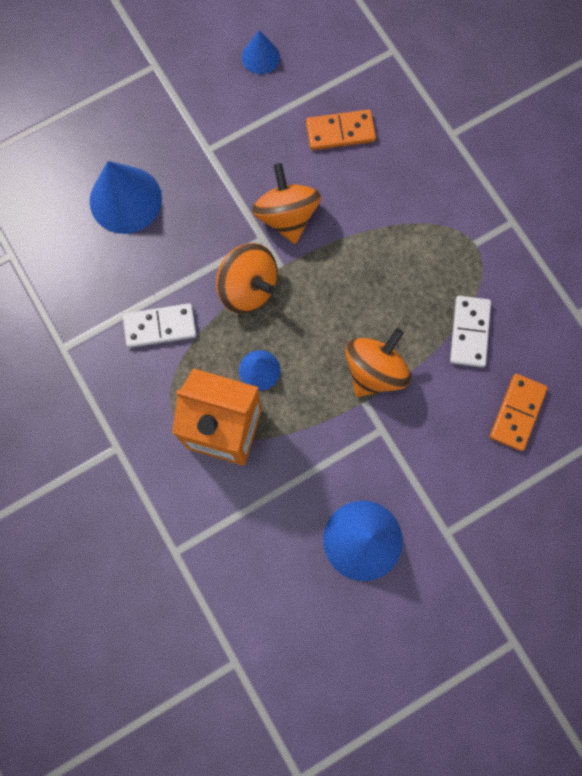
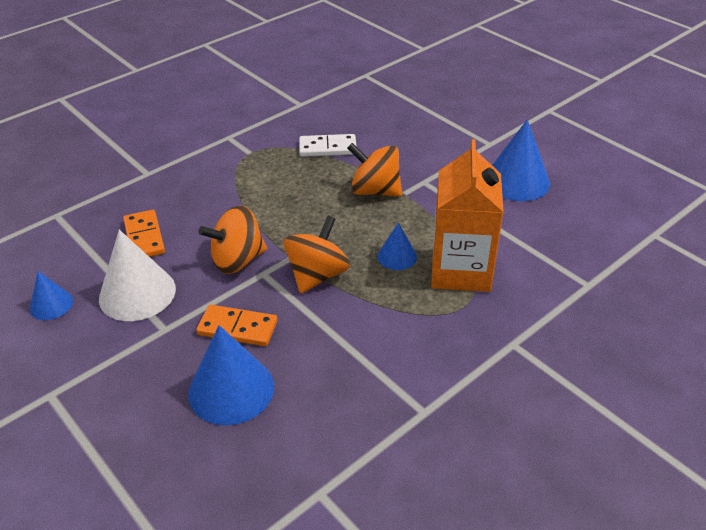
camera: 100 degrees left, 35 degrees down
white domino [123,303,196,348] -> none
orange domino [490,374,548,451] -> orange domino moved to [196,305,278,346]
none -> white cone [99,230,176,321]

